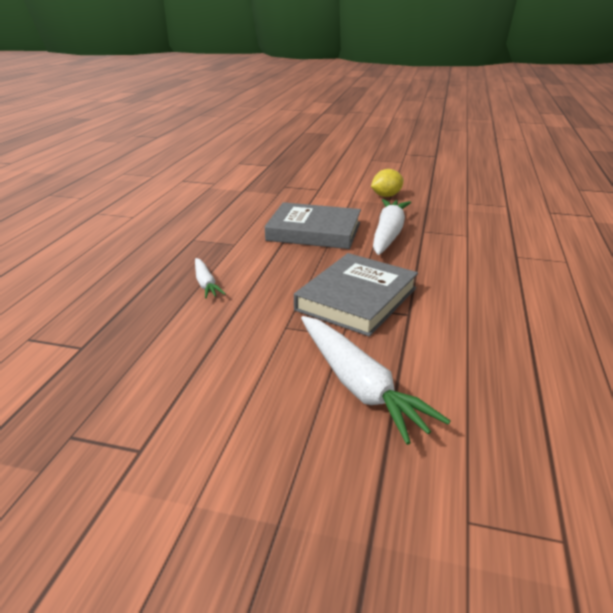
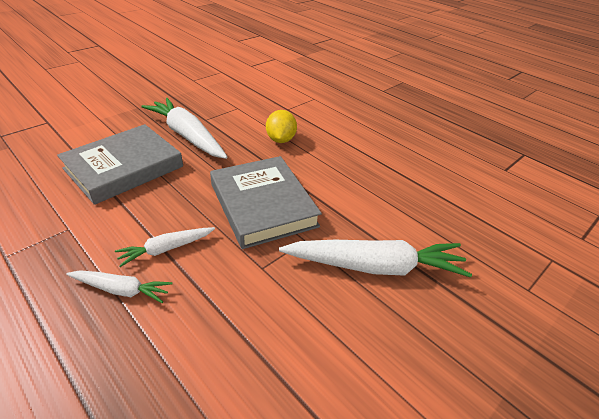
camera: 60 degrees left, 10 degrees up
yellow lemon [371,169,404,197] -> yellow lemon moved to [266,110,297,143]
none -> white carrot [115,227,215,267]

